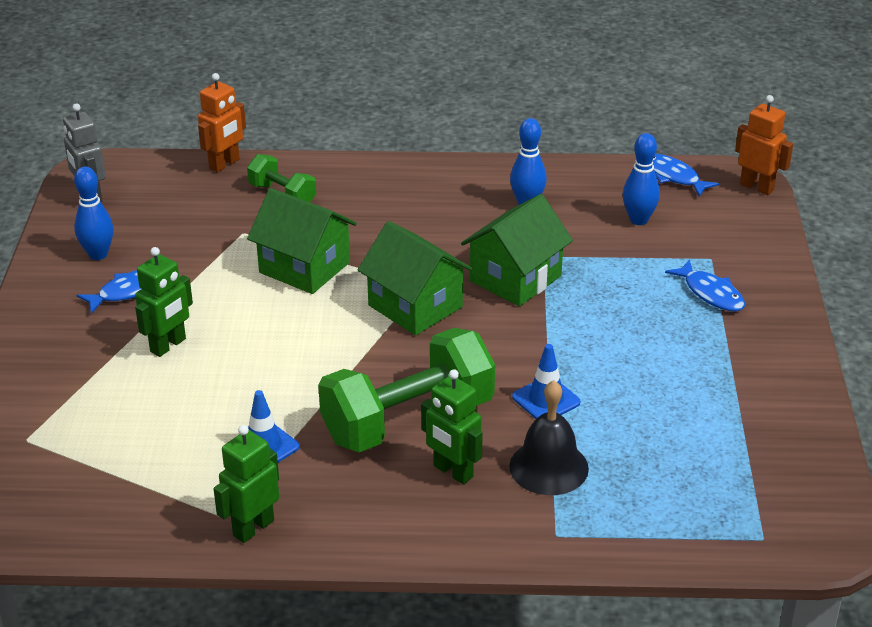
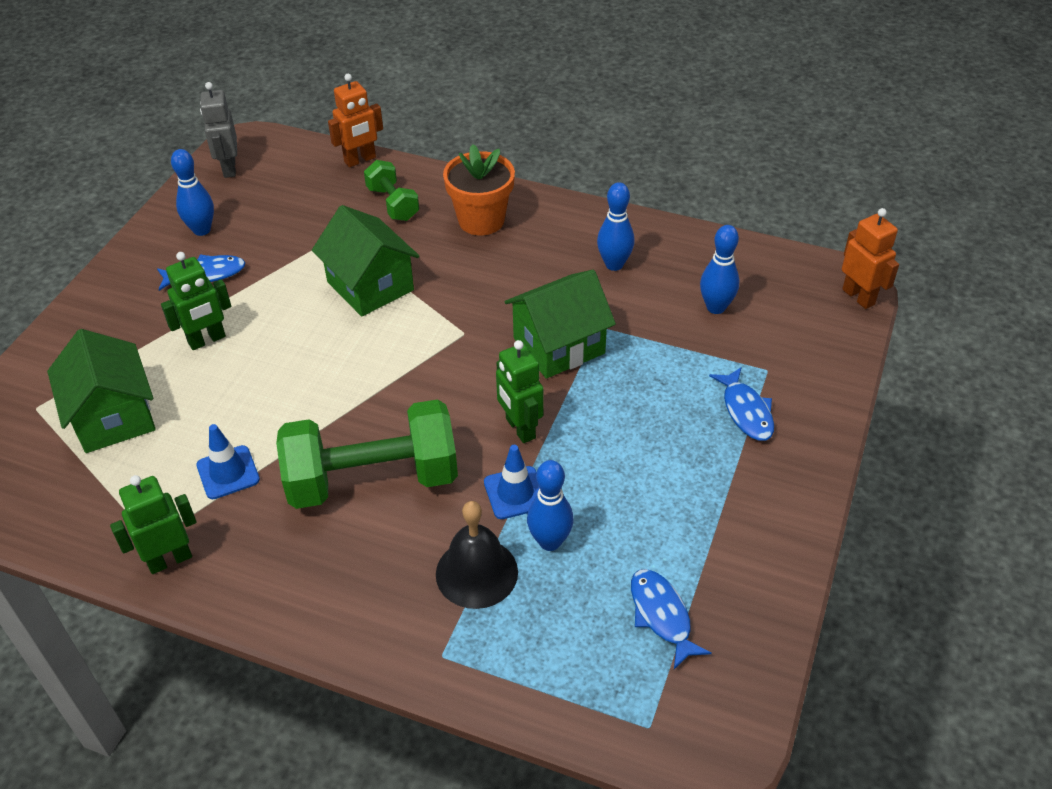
camera: 20 degrees right, 10 degrees up
green house [358,221,472,335] -> green house moved to [47,329,156,453]
green robot [421,369,483,485] -> green robot moved to [496,340,544,443]
blue fish [653,154,719,197] -> blue fish moved to [631,569,712,669]
none -> orange flower pot [443,144,515,235]
none -> blue bowling pin [527,460,574,551]

